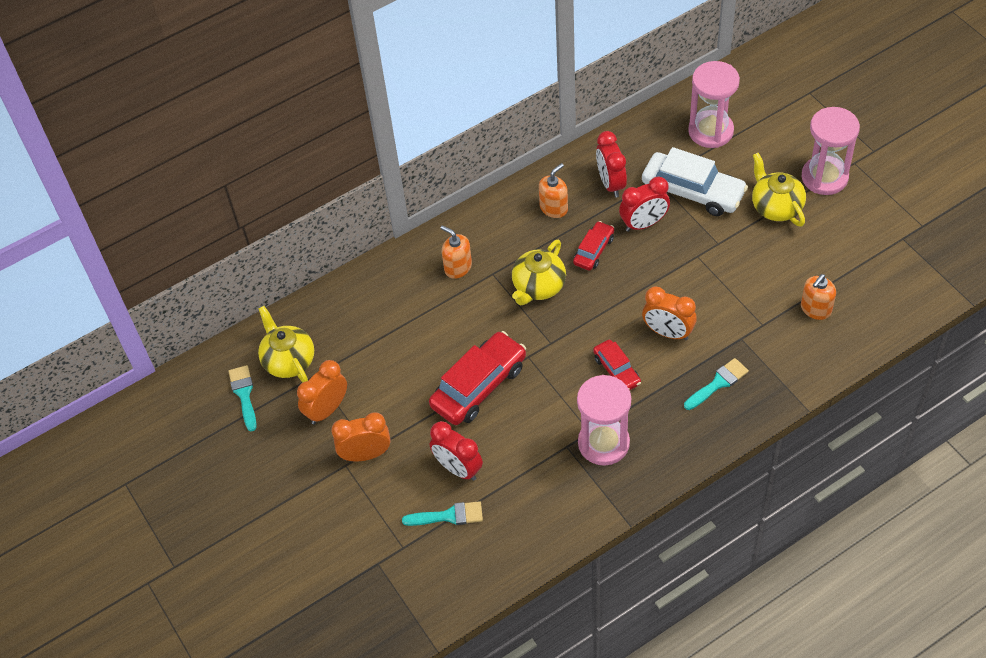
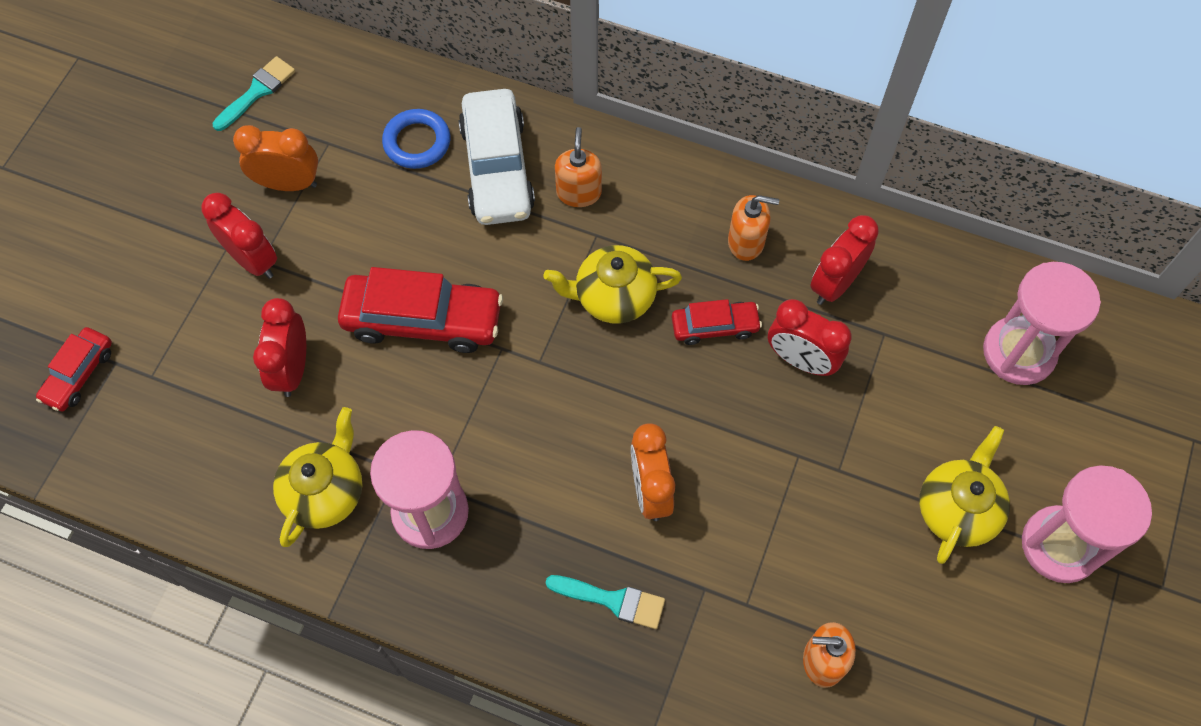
camera: 50 degrees right, 10 degrees up
yellow teapot [258,306,314,382] -> yellow teapot moved to [273,407,362,547]
orange clock [331,412,390,462] -> red clock [202,193,277,279]
turquoise brush [402,501,483,526] -> none
red car [593,340,641,390] -> red car moved to [36,327,112,411]
white car [642,147,748,216] -> white car moved to [458,89,535,225]
none -> blue ring [382,109,450,169]

